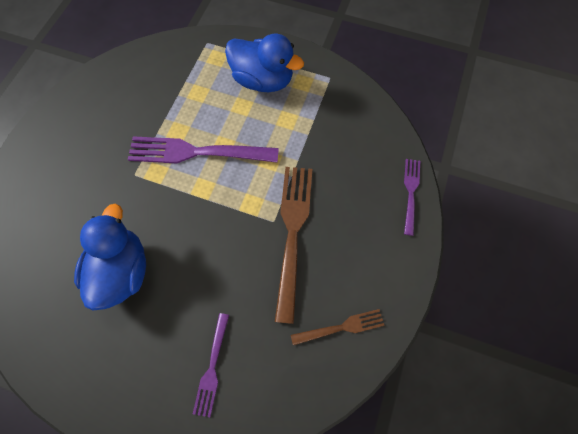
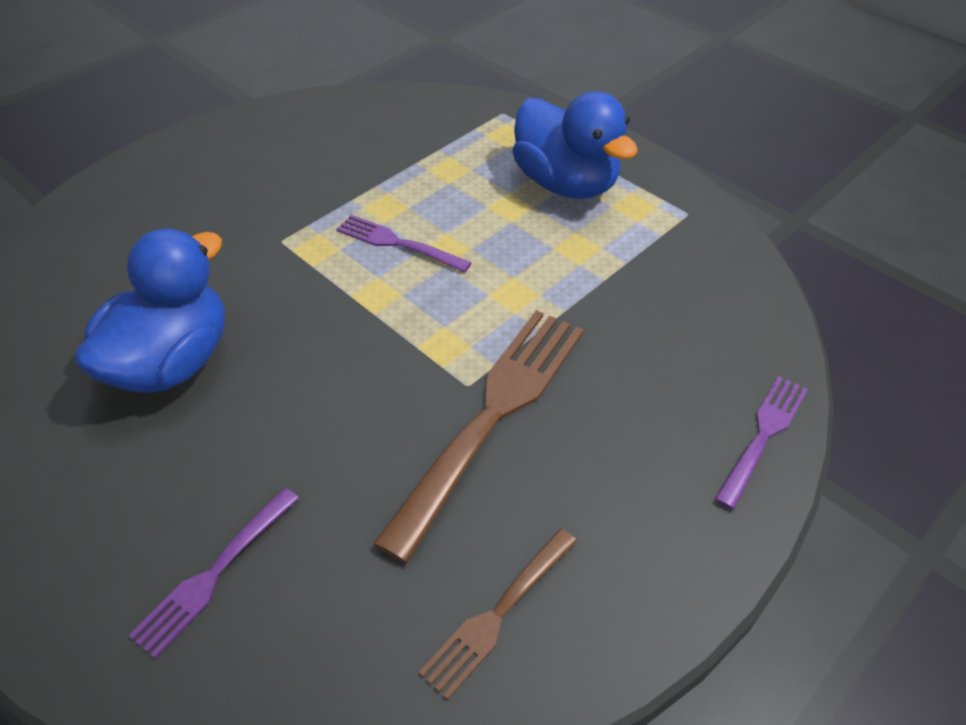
camera: 25 degrees right, 20 degrees down
purple fork [128,136,279,164] -> purple fork [336,215,472,273], size x0.54
brown fork [291,309,385,345] -> brown fork turned 120 degrees clockwise [419,529,577,700]

